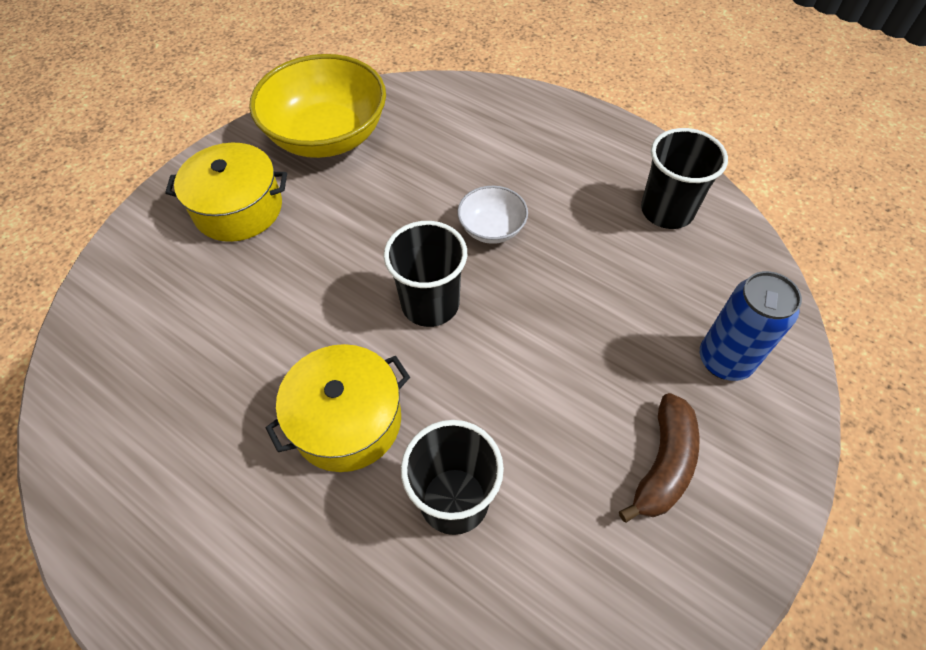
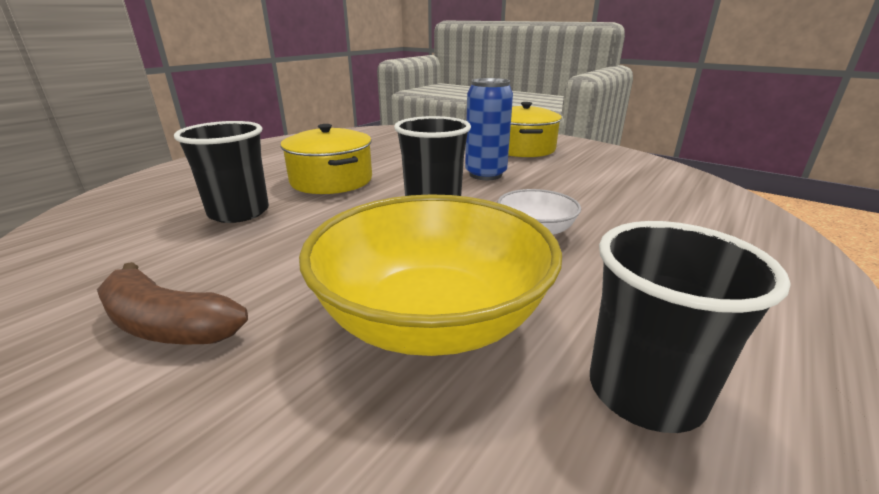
camera: 90 degrees right, 30 degrees down
yellow bowl [249,54,386,158] -> yellow bowl moved to [299,194,562,356]
blue can [700,271,802,381] -> blue can moved to [465,78,513,180]

